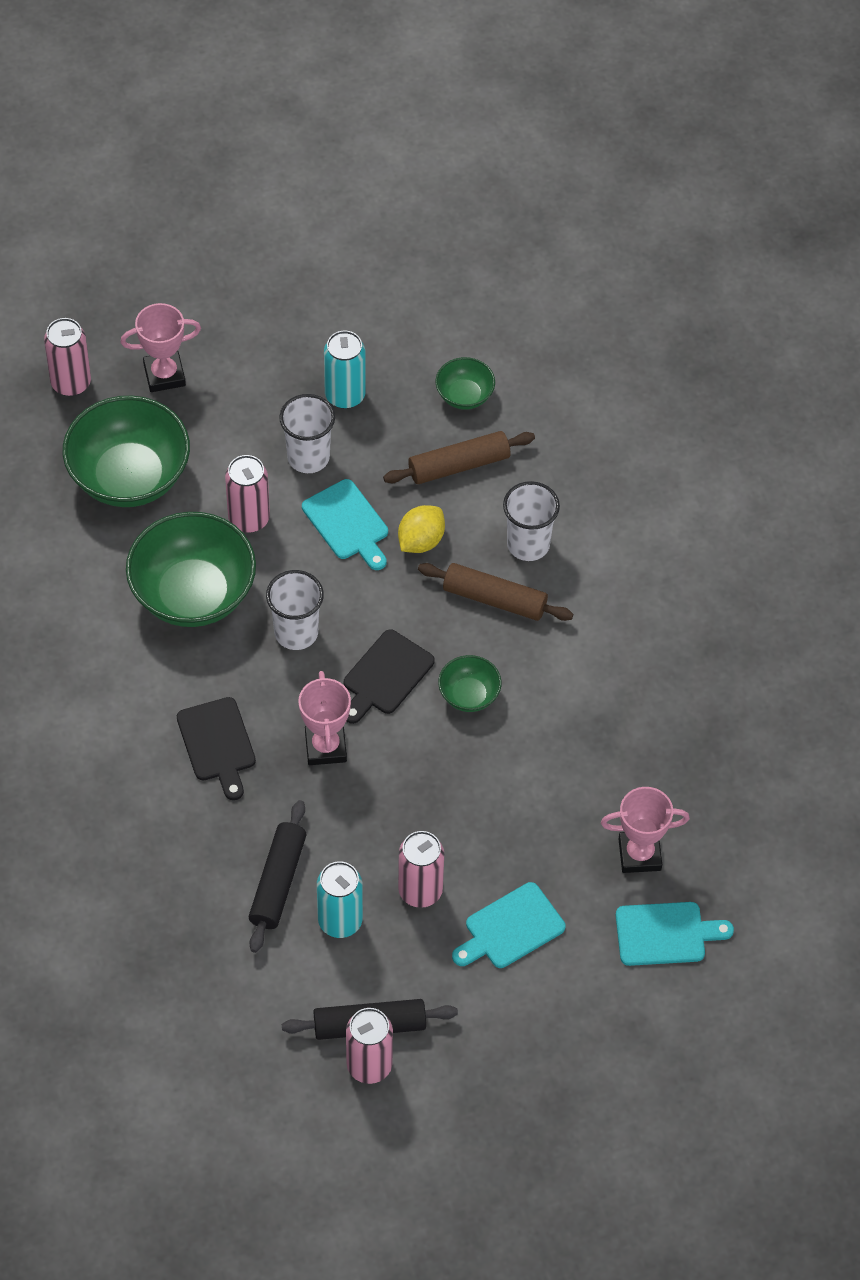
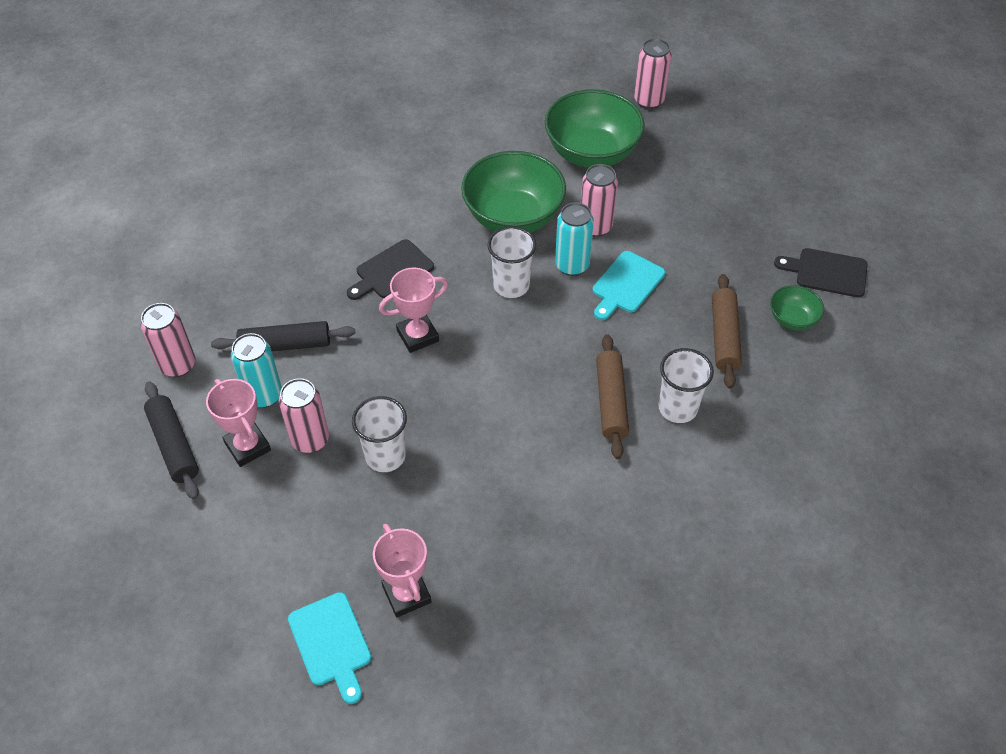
camera: 70 degrees right, 5 degrees down
pink trophy [120,303,201,392] -> pink trophy moved to [206,379,271,467]
white cup [279,394,335,473] -> white cup moved to [352,396,407,472]
turquoise can [324,331,366,409] -> turquoise can moved to [555,203,594,276]
black cutting board [344,629,435,724] -> black cutting board moved to [774,248,868,297]
pink can [346,1008,393,1084] -> pink can moved to [141,303,195,377]
brown rolling pin [383,431,535,484] -> brown rolling pin turned 45 degrees clockwise [712,274,742,389]
yellow lemon [398,505,445,553] -> none
green bowl [438,655,501,712] -> none
turquoise cutting board [452,882,565,968] -> none

